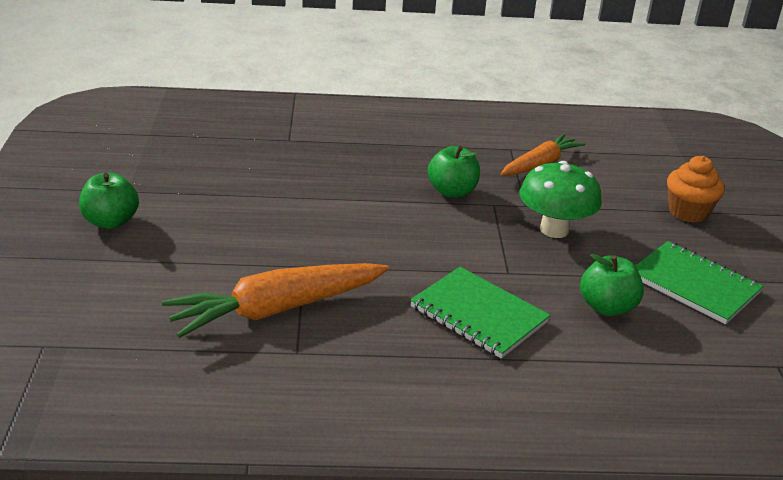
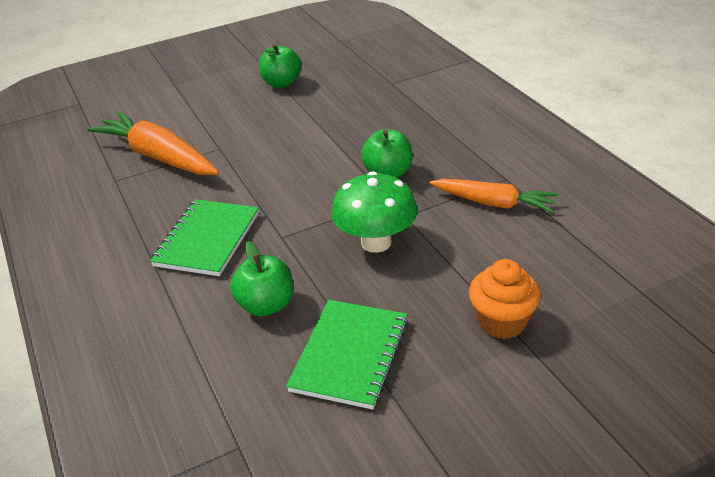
camera: 70 degrees right, 5 degrees up
green apple [79,173,139,229] -> green apple moved to [259,44,302,88]

